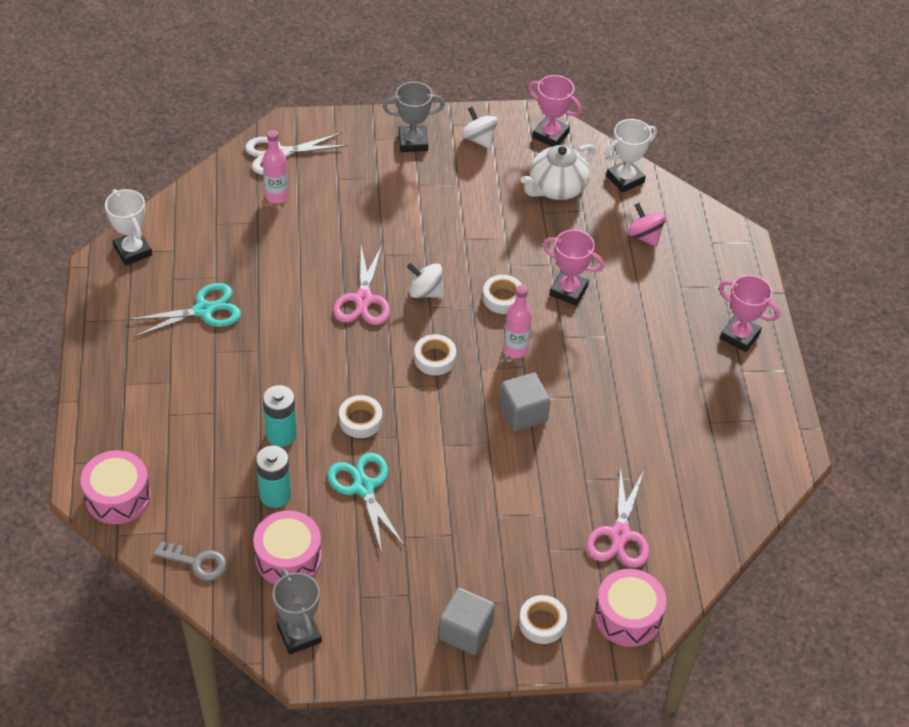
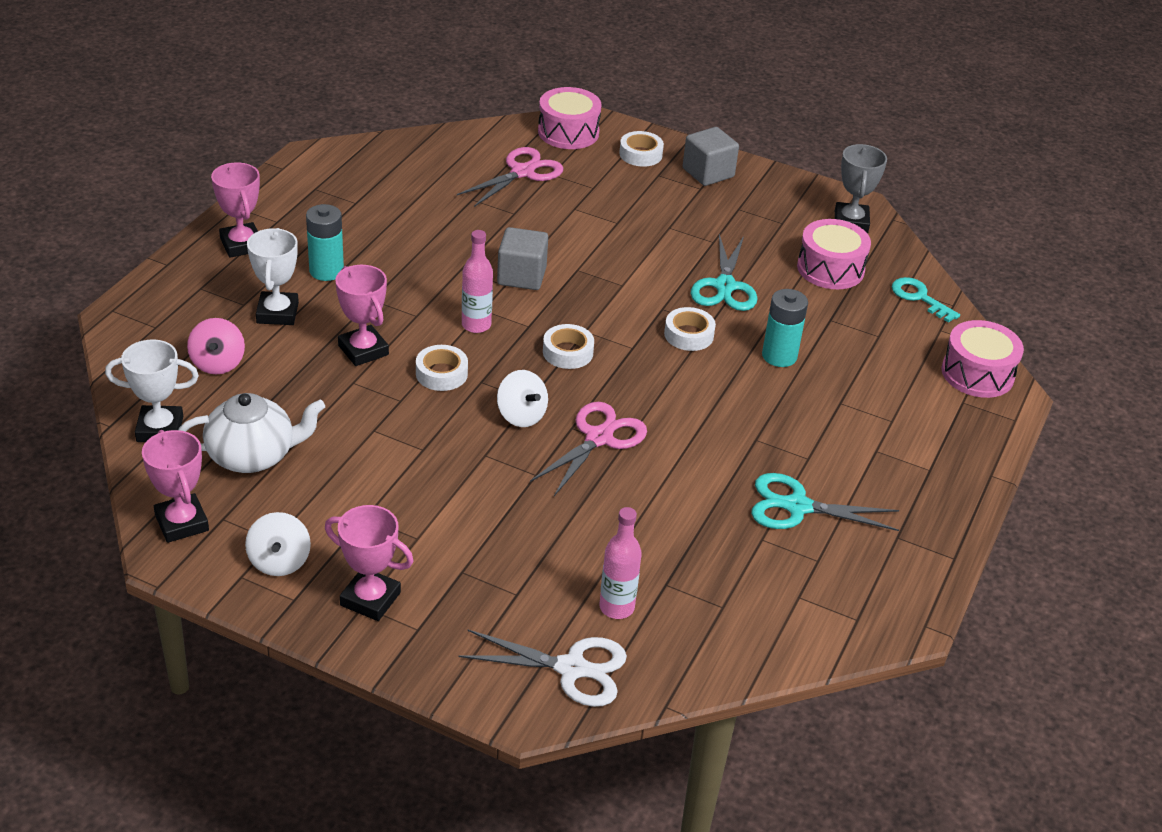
camera: 150 degrees left, 10 degrees down
white trophy [105,189,152,266] -> white trophy moved to [247,228,299,325]
grey key [154,542,227,581] -> turquoise key [892,277,960,323]
turquoise battery [256,446,291,508] -> turquoise battery moved to [306,204,344,281]
grey trophy [383,82,445,152] -> pink trophy [325,505,414,621]

